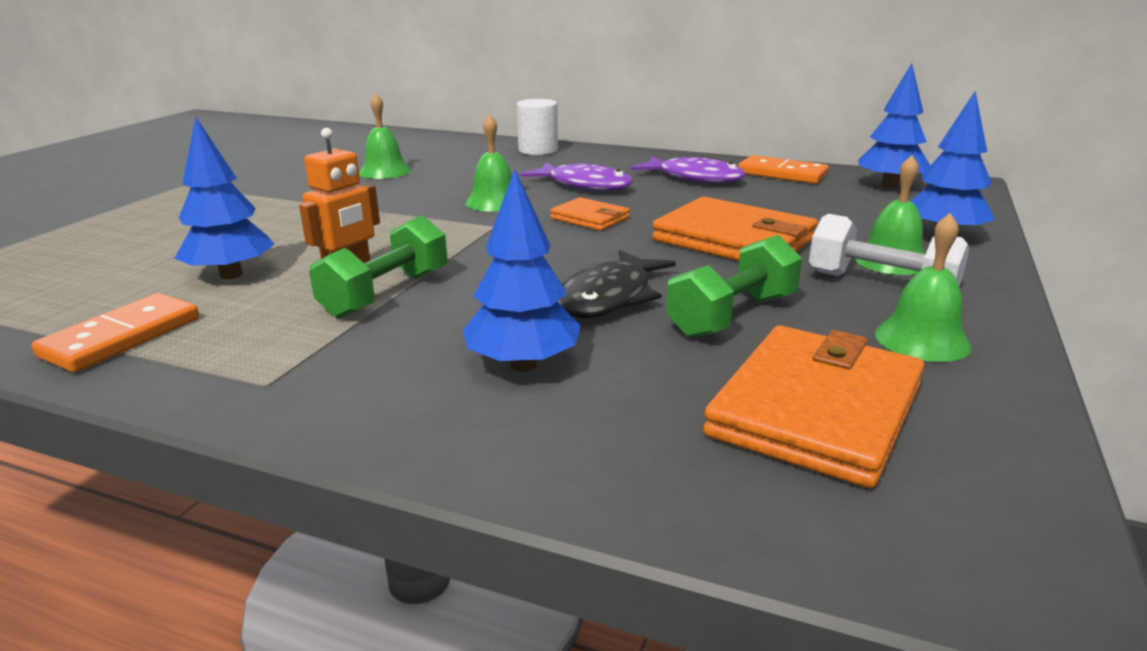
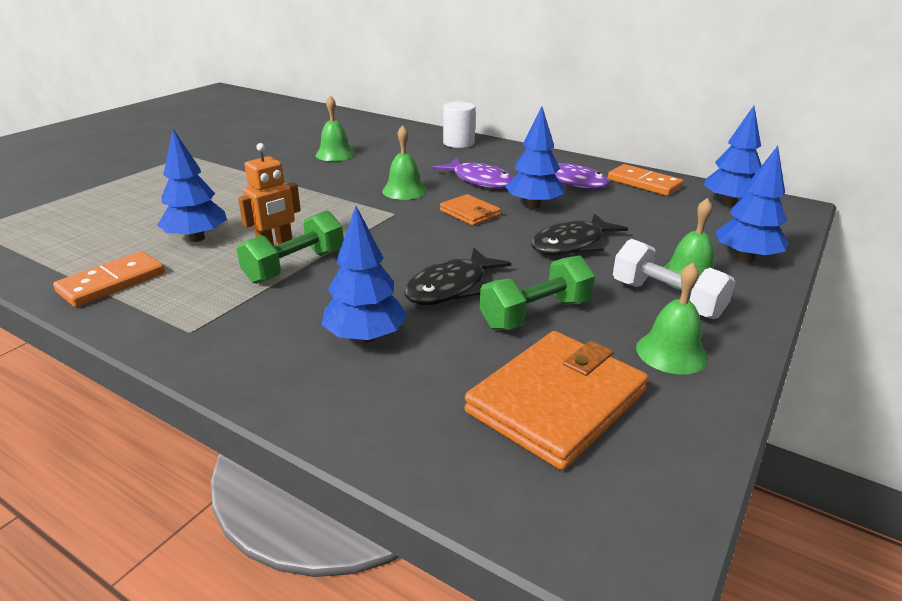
camera: 10 degrees right, 5 degrees up
orange wallet [652,196,818,261] -> black fish [531,213,628,256]
none -> blue tree [506,107,564,208]

